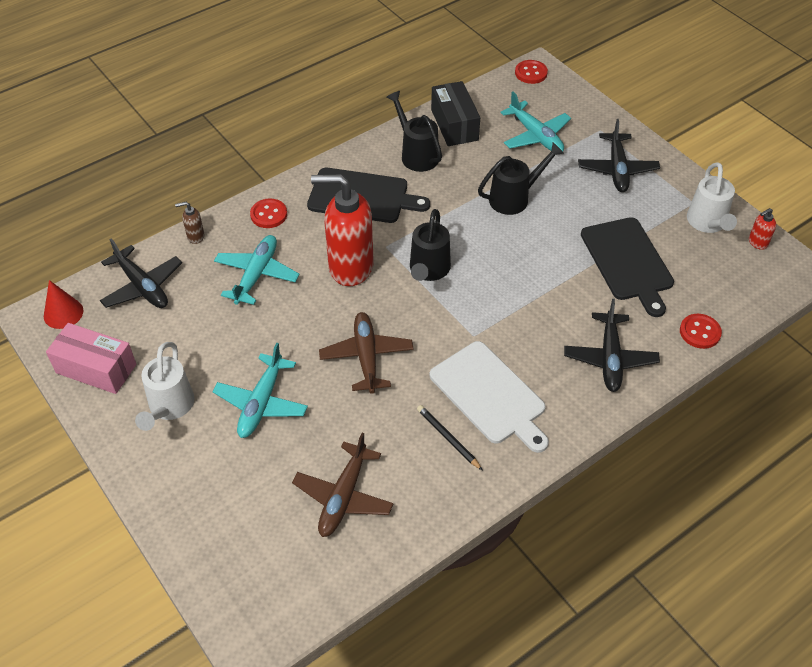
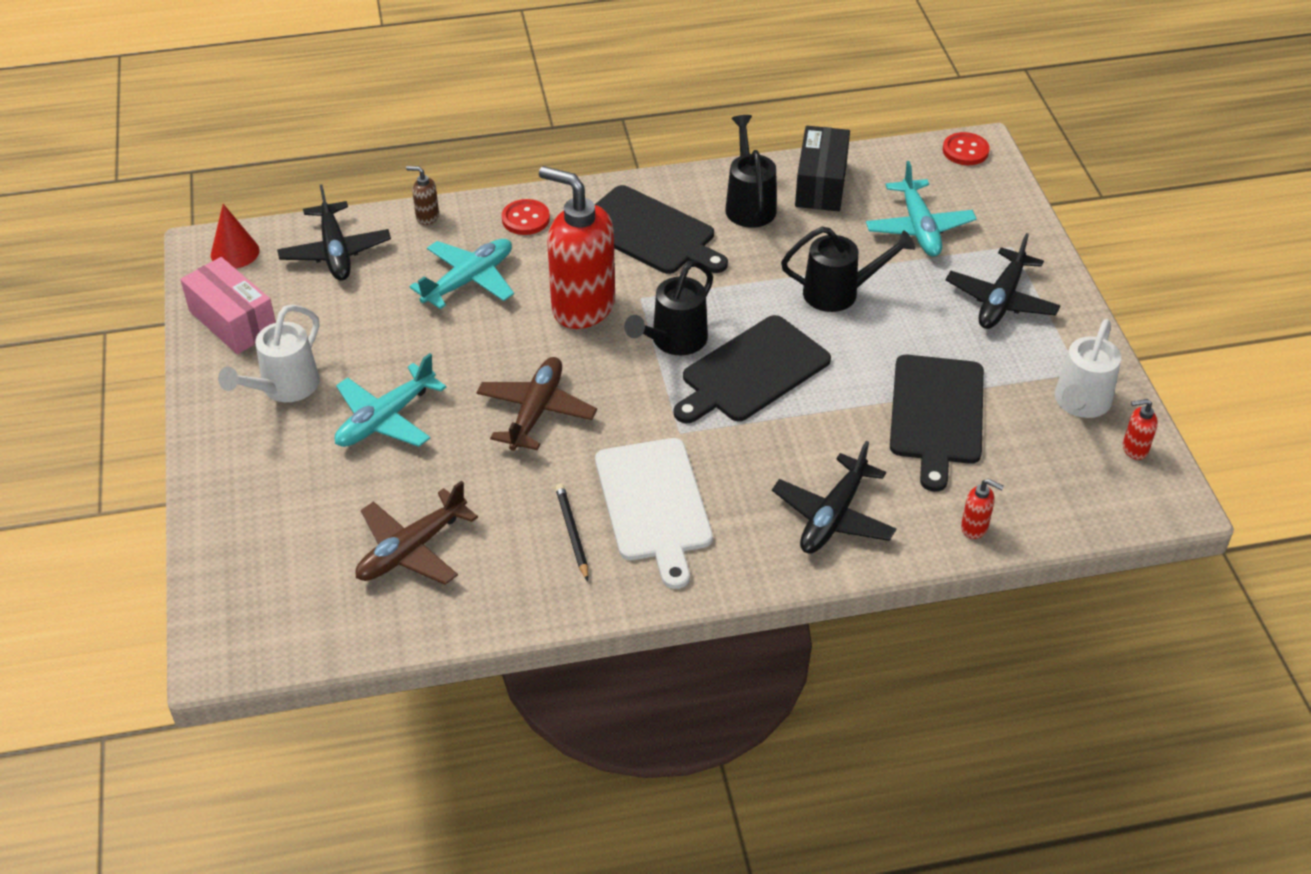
camera: 25 degrees right, 5 degrees down
red button [680,314,722,349] -> red soap dispenser [961,479,1004,539]
none -> black cutting board [674,315,831,423]

